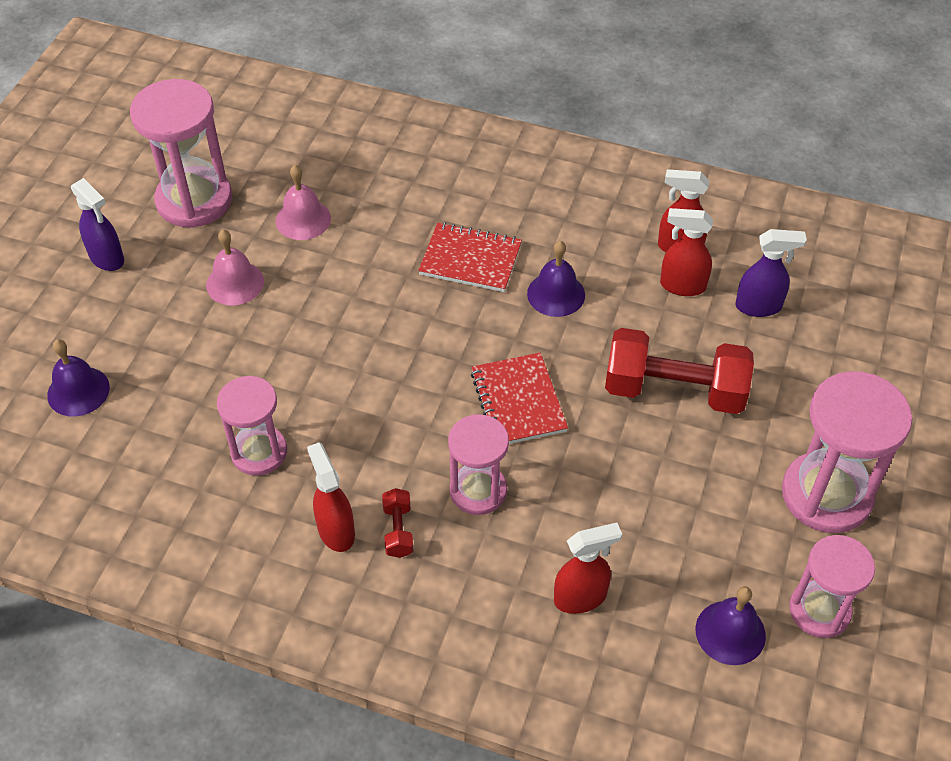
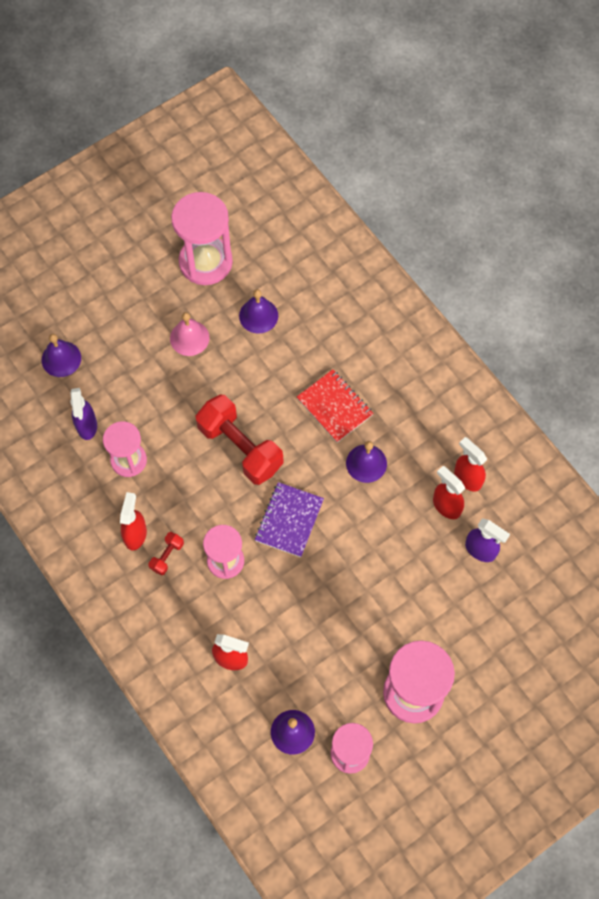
camera: 35 degrees right, 15 degrees up
purple spray bottle [71,178,124,271] -> purple spray bottle moved to [70,388,97,440]
pink bell [276,165,331,240] -> purple bell [239,289,278,334]
red notebook [471,353,568,444] -> purple notebook [255,482,324,557]
red dumbbell [605,328,754,414] -> red dumbbell moved to [196,395,283,485]

